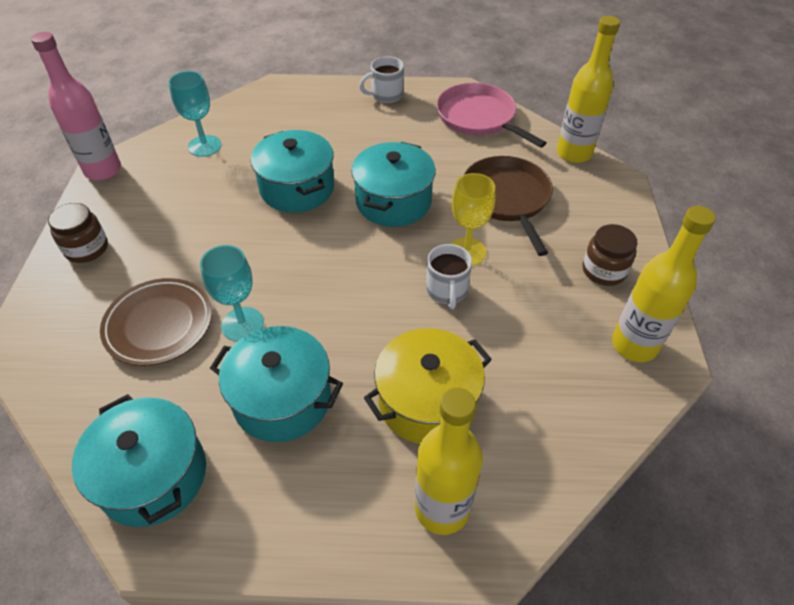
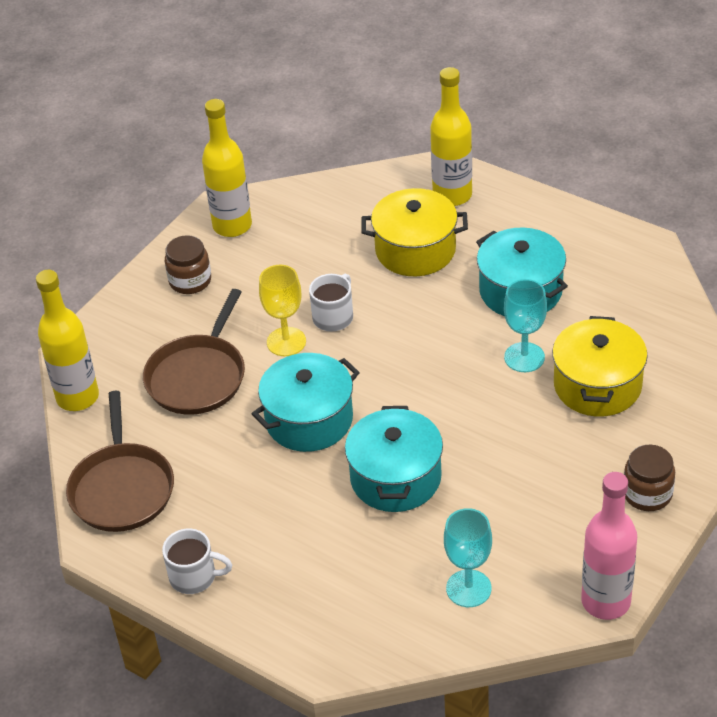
camera: 145 degrees left, 5 degrees down
turquoise pot [72,394,206,527] -> none
brown plate [100,278,212,366] -> yellow pot [552,316,648,416]
pink pan [436,83,546,148] -> brown pan [66,391,174,532]

